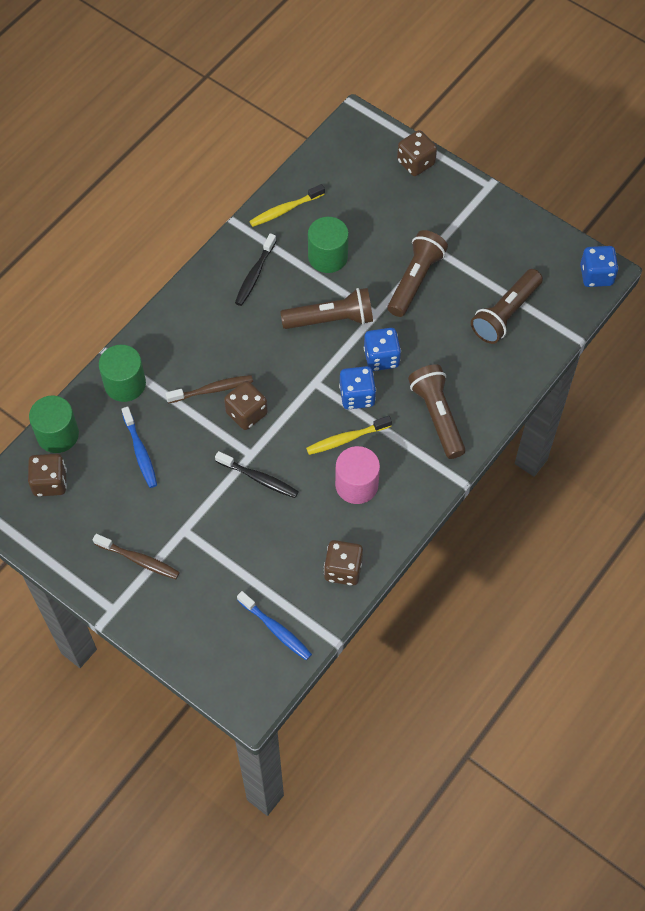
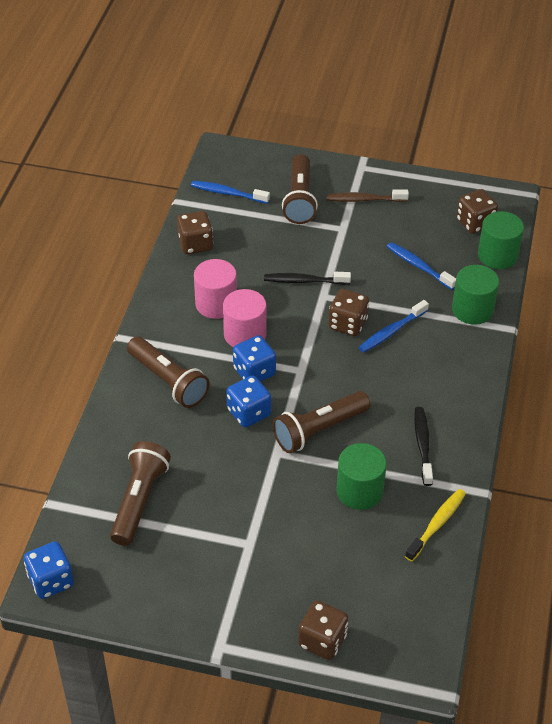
camera: 155 degrees right, 15 degrees down
brown toothbrush [165,375,253,403] -> blue toothbrush [359,300,429,353]
yellow toothbrush [306,416,392,455] -> pink cylinder [223,289,266,347]
brown flashlight [388,230,448,317] -> brown flashlight moved to [282,154,318,224]

